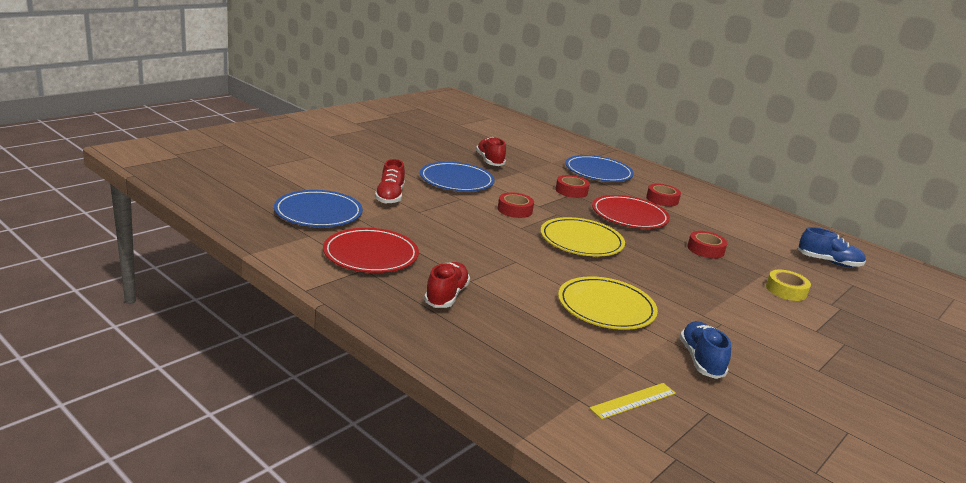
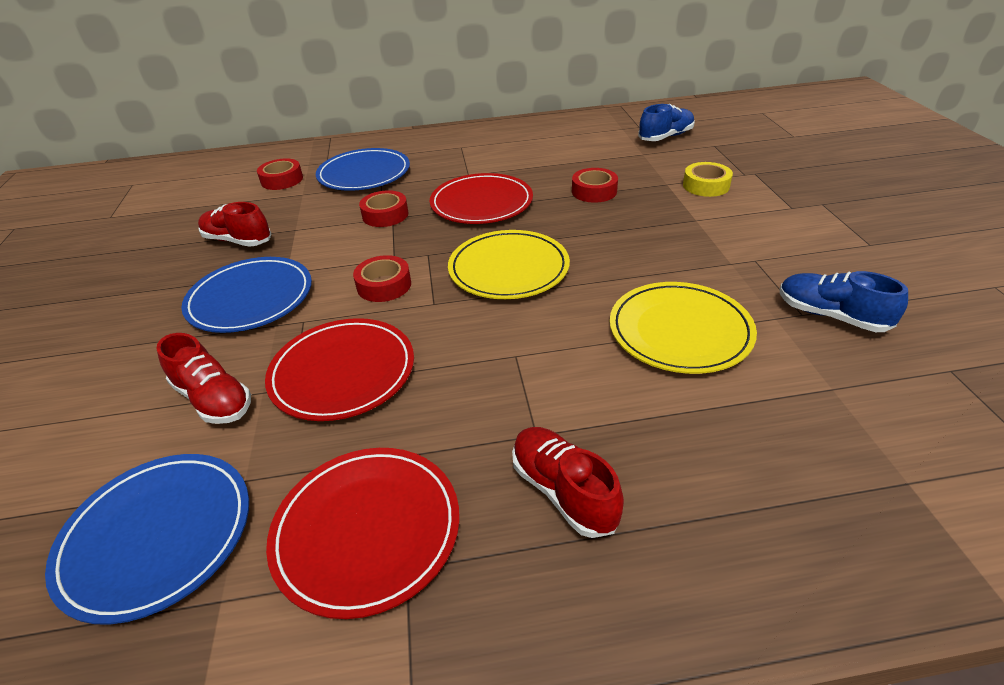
camera: 45 degrees left, 15 degrees up
yellow ruler [590,383,676,420] -> none
red tape [646,184,681,206] -> red tape moved to [257,158,303,190]
none -> red plate [265,318,414,421]

